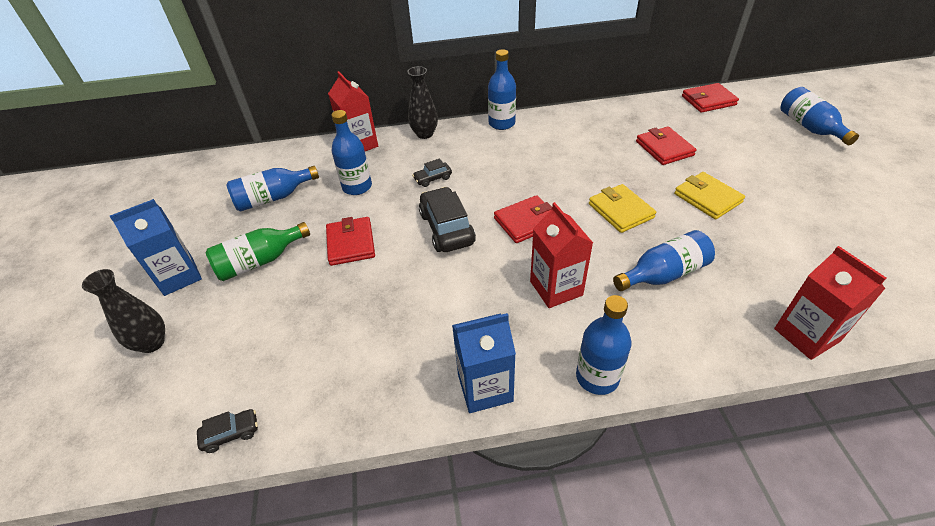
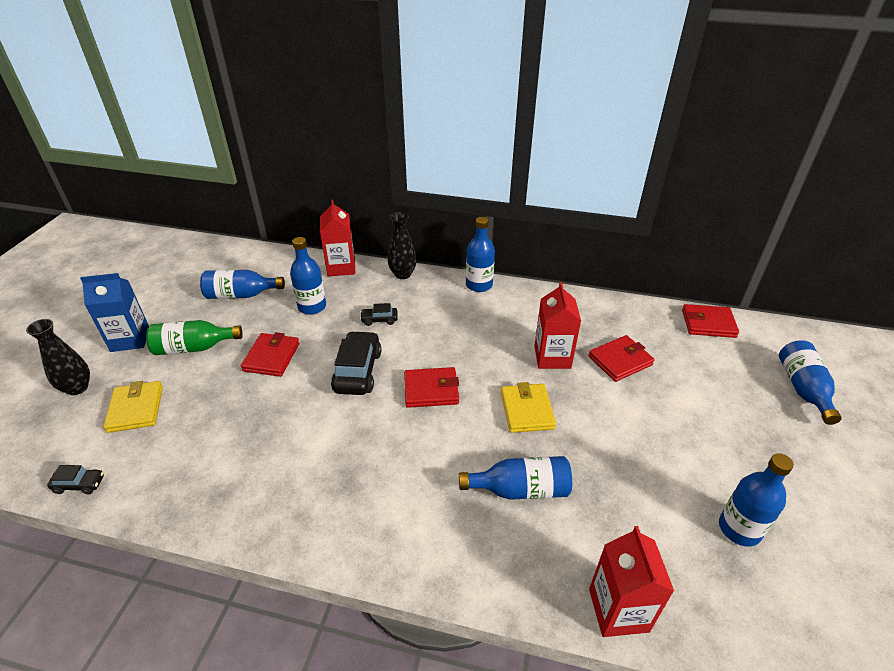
camera: 20 degrees right, 5 degrees down
blue carton [452,313,516,413] -> none
red carton [530,202,593,308] -> red carton moved to [534,282,581,369]
blue bottle [576,295,632,395] -> blue bottle moved to [719,453,794,547]
red wallet [636,126,696,165] -> red wallet turned 60 degrees clockwise [588,335,655,382]
yellow wallet [674,172,745,220] -> yellow wallet moved to [103,381,163,433]

